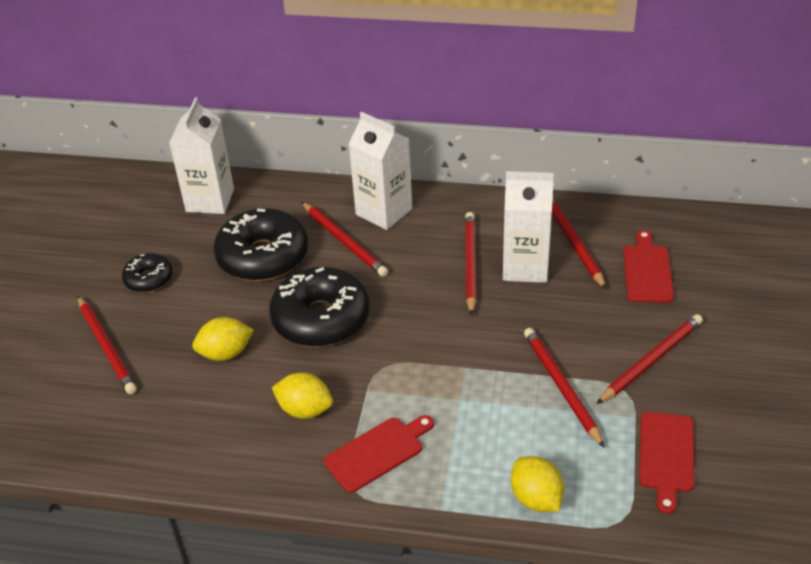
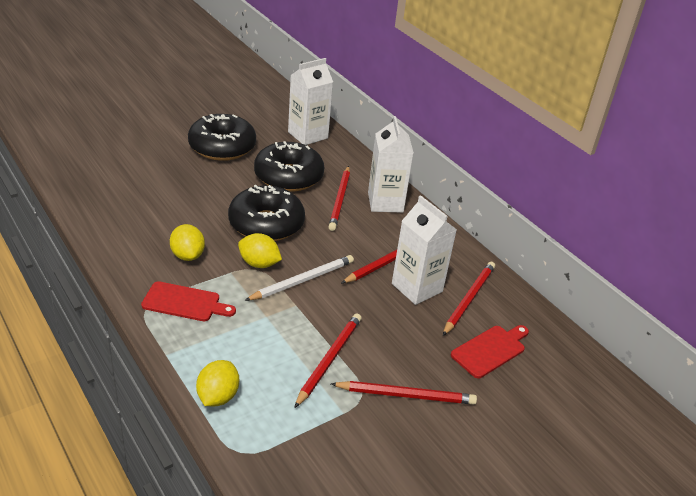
camera: 40 degrees right, 5 degrees down
red pencil [78,296,137,394] -> none
black donut [122,253,173,292] -> black donut [188,114,256,161], size x1.90
yellow lemon [192,317,254,361] -> yellow lemon moved to [238,233,282,268]
red cutting board [639,412,694,514] -> none
none -> white pencil [245,255,354,301]

